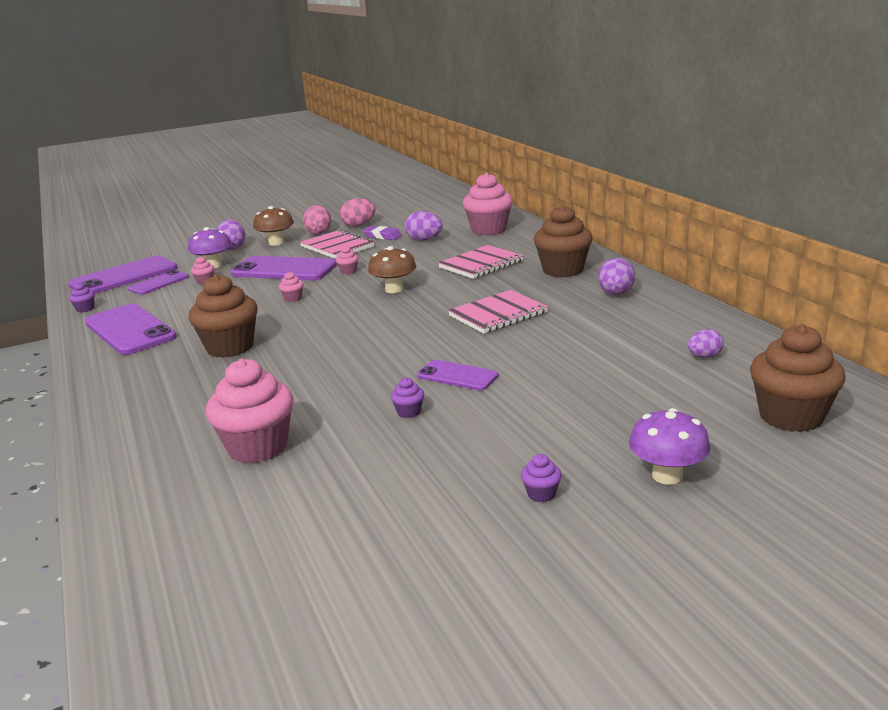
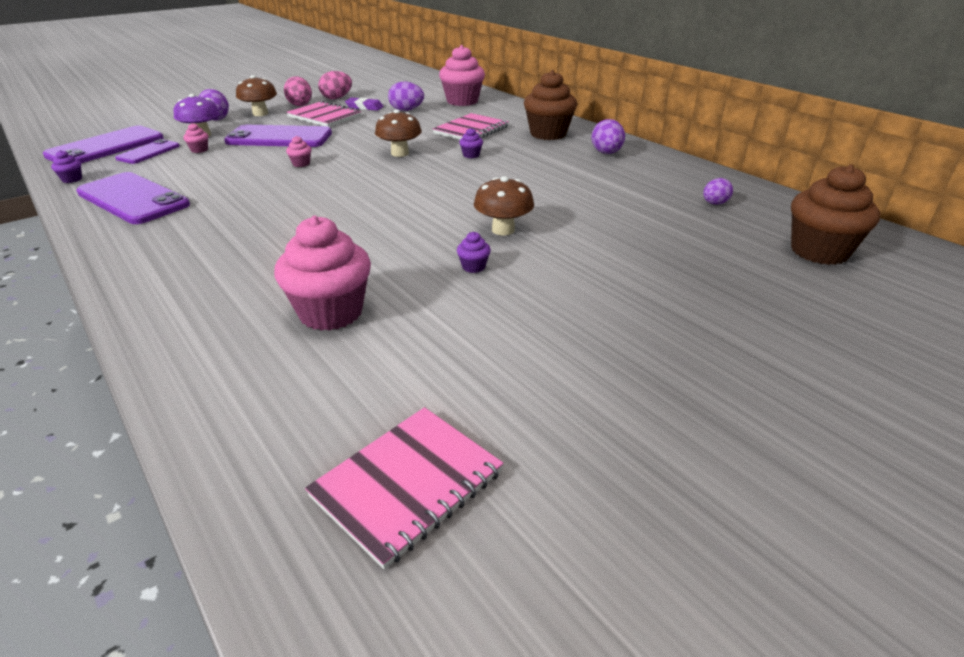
camera: 15 degrees left, 10 degrees up
brown cupcake [188,274,258,358] -> none
pink cupcake [336,246,358,274] -> none
purple phone [417,360,498,391] -> brown mushroom [474,176,534,236]
pink notebook [448,290,548,334] -> pink notebook moved to [305,407,504,569]
purple cupcake [521,454,562,502] -> purple cupcake moved to [459,128,483,158]
purple mushroom [629,408,711,485] -> none

